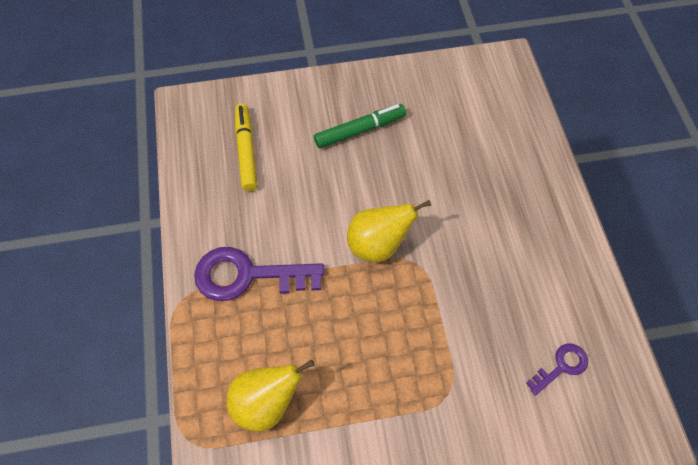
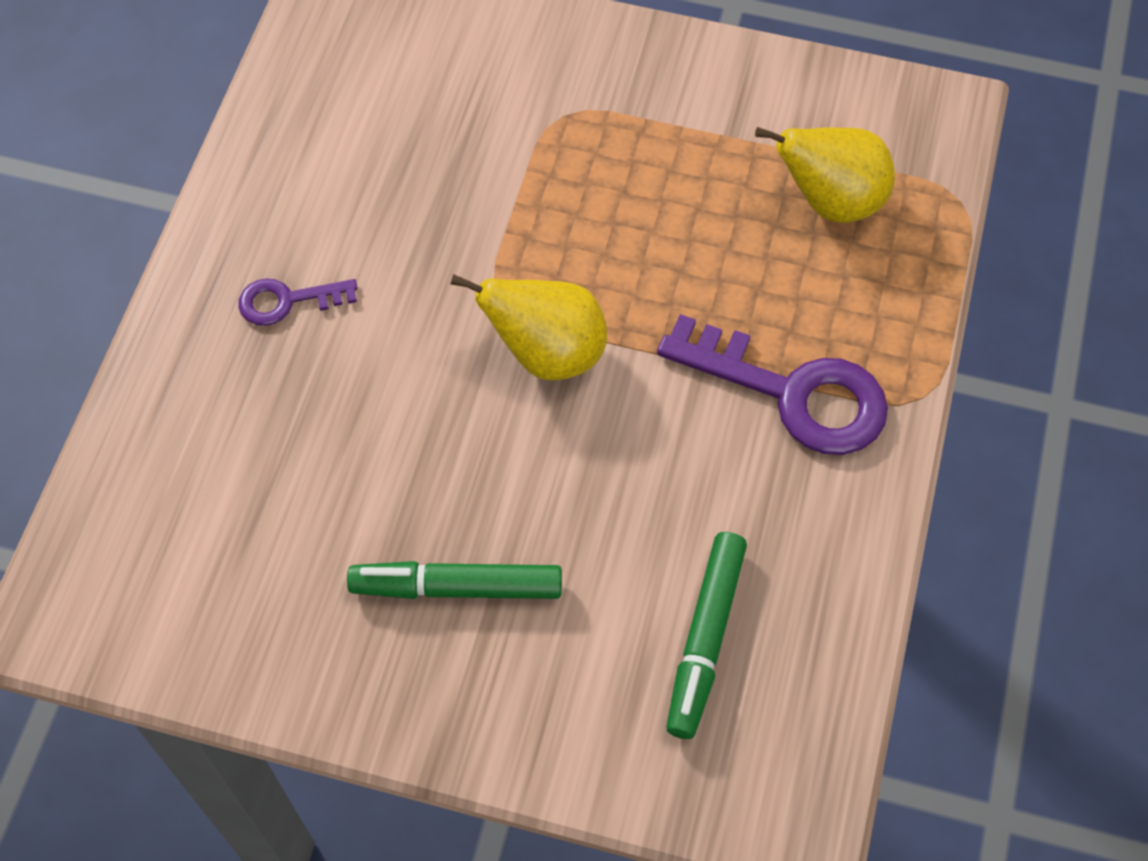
camera: 155 degrees left, 0 degrees up
yellow marker [235,104,257,191] -> green marker [666,532,747,739]
purple key [526,343,588,396] -> purple key moved to [238,279,357,326]

